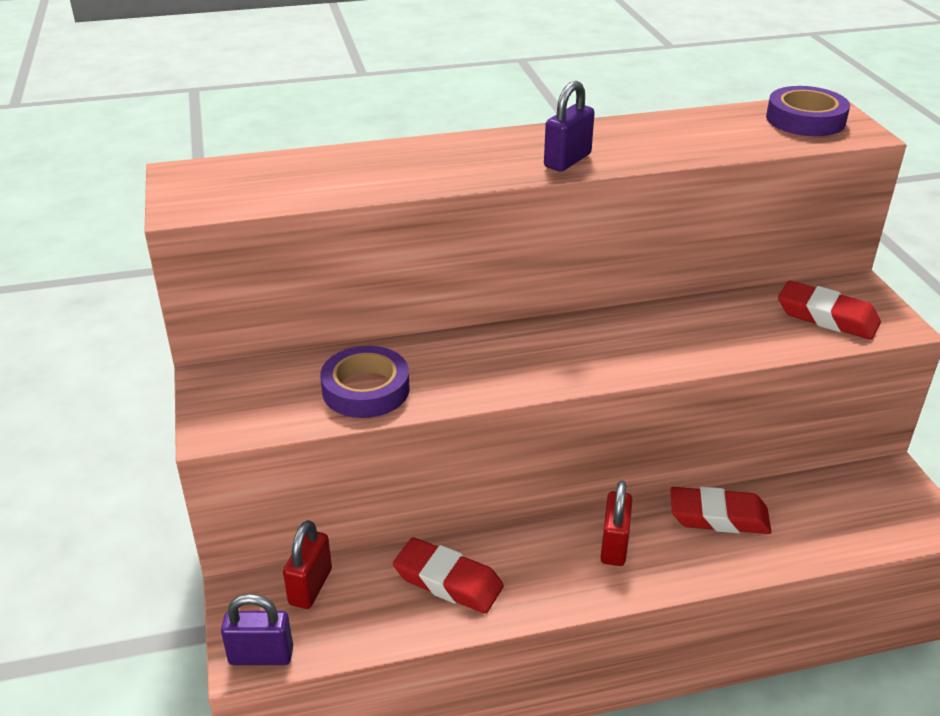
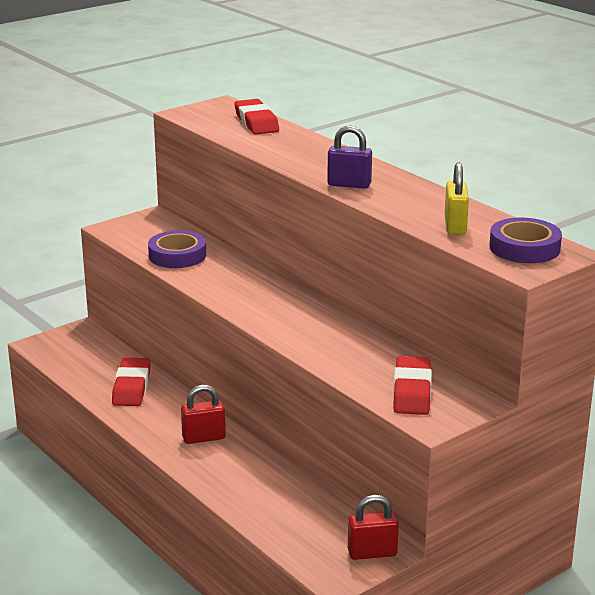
camera: 65 degrees right, 10 degrees down
purple padlock [221,594,293,665] -> none
red padlock [283,520,332,609] -> red padlock moved to [348,495,399,560]
red eraser [670,487,771,534] -> red eraser moved to [235,99,279,135]
none -> yellow padlock [445,163,469,235]

